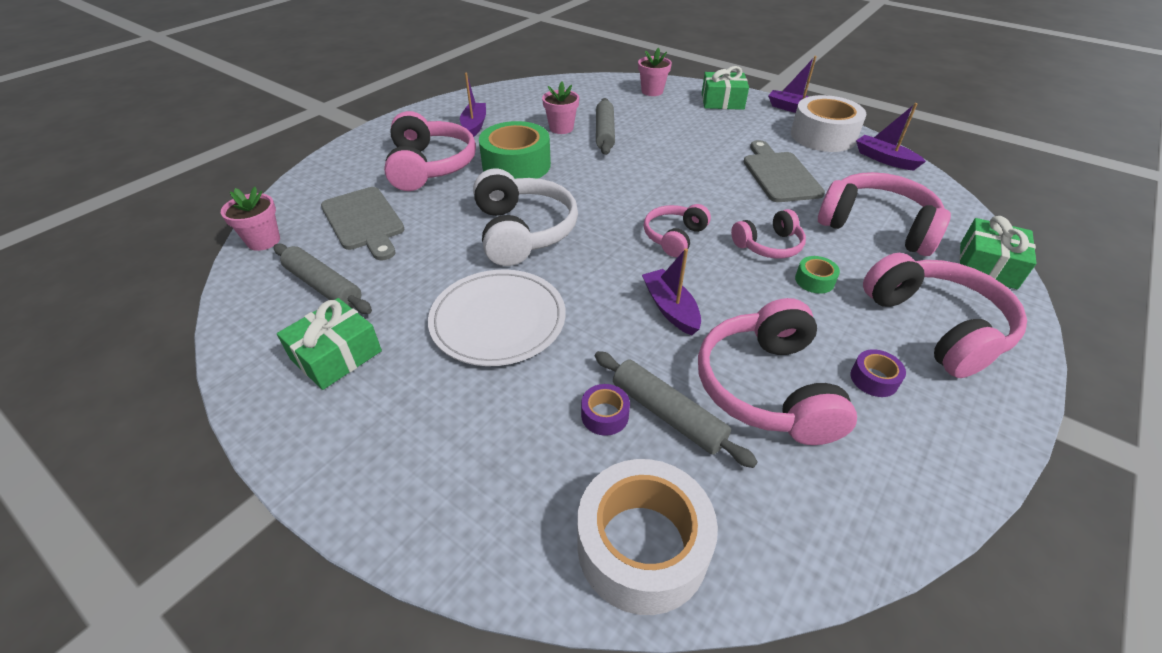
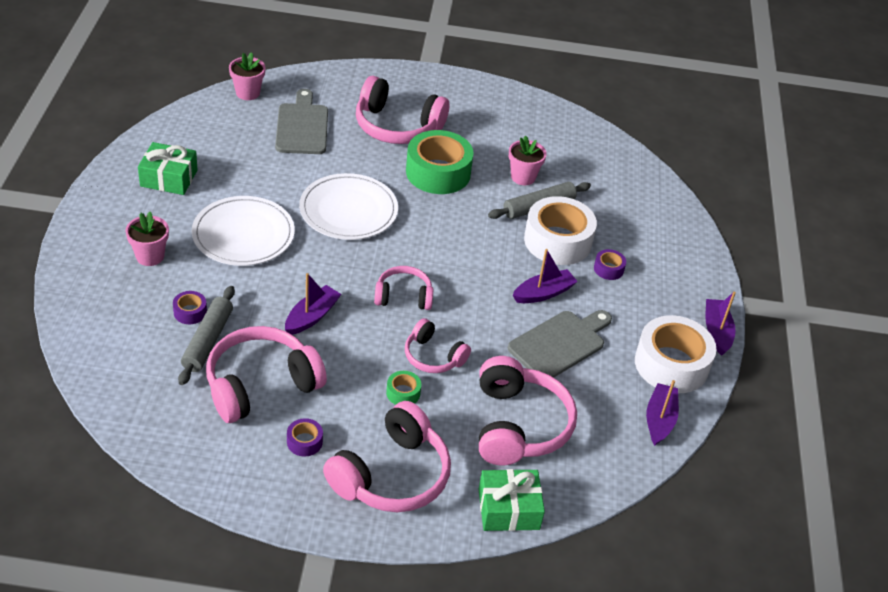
camera: 55 degrees right, 0 degrees up
grey rolling pin [274,244,372,314] -> none
grey cutting board [321,187,404,260] -> grey cutting board turned 150 degrees clockwise [275,89,328,154]
pink headphones [384,111,476,191] -> pink headphones turned 60 degrees clockwise [356,76,449,144]
purple boat [460,73,486,137] -> purple boat moved to [512,249,578,303]
white headphones [473,169,578,266] -> white plate [299,173,398,240]
white tape [577,459,718,615] -> white tape moved to [524,196,597,265]
pink flower pot [638,48,672,96] -> pink flower pot moved to [126,212,169,266]
green gift [702,66,749,110] -> none
none -> purple tape [594,249,626,280]

